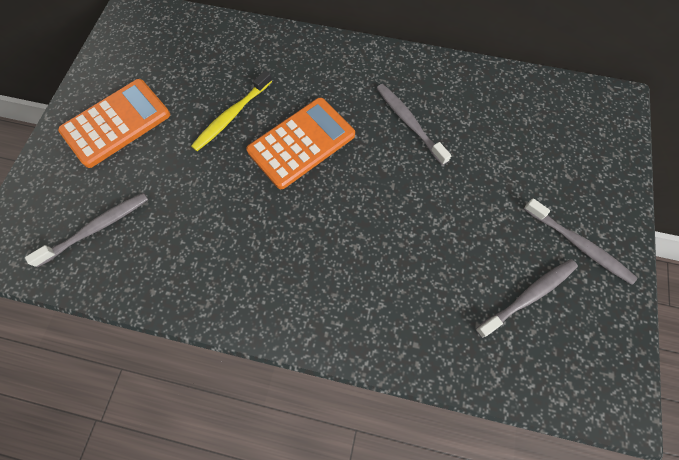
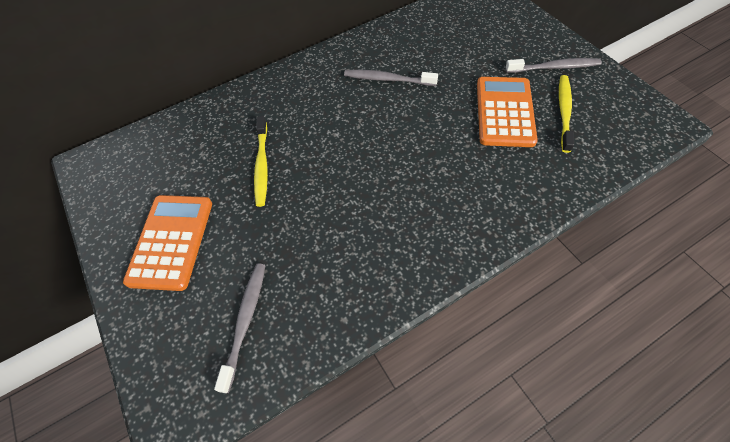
camera: 40 degrees left, 10 degrees down
orange calculator [246,98,355,189] -> orange calculator moved to [477,77,538,147]
grey toothbrush [476,259,578,338] -> yellow toothbrush [559,75,574,153]

